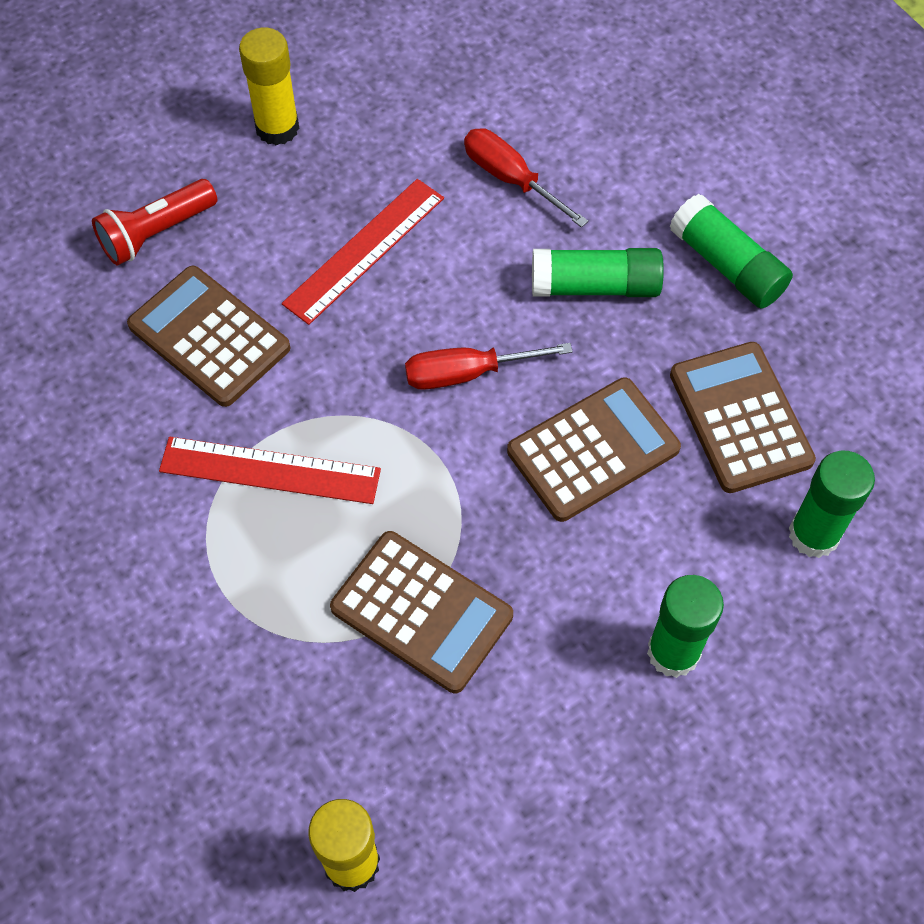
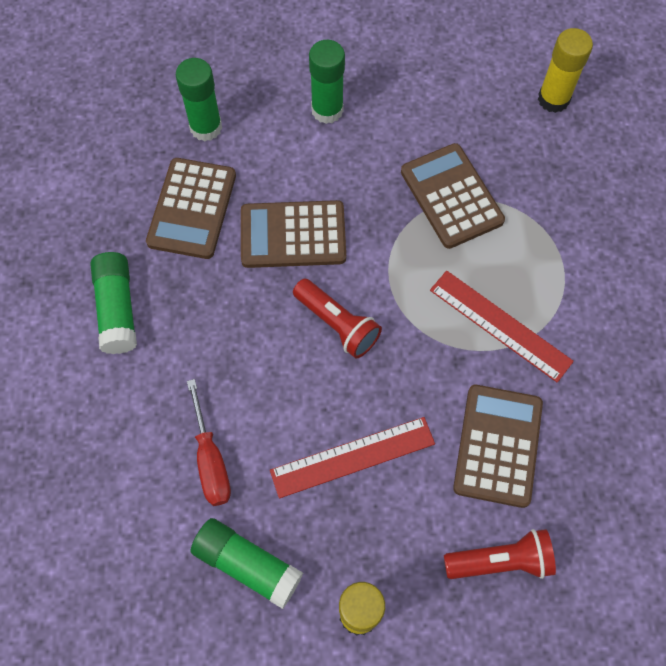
camera: 150 degrees left, 5 degrees up
brown calculator [127,266,290,407] -> brown calculator turned 150 degrees counterclockwise [453,385,543,508]
red screwdriver [405,343,573,390] -> red flashlight [293,279,382,358]
green glue stick [532,248,664,297] -> green glue stick moved to [191,518,303,609]

